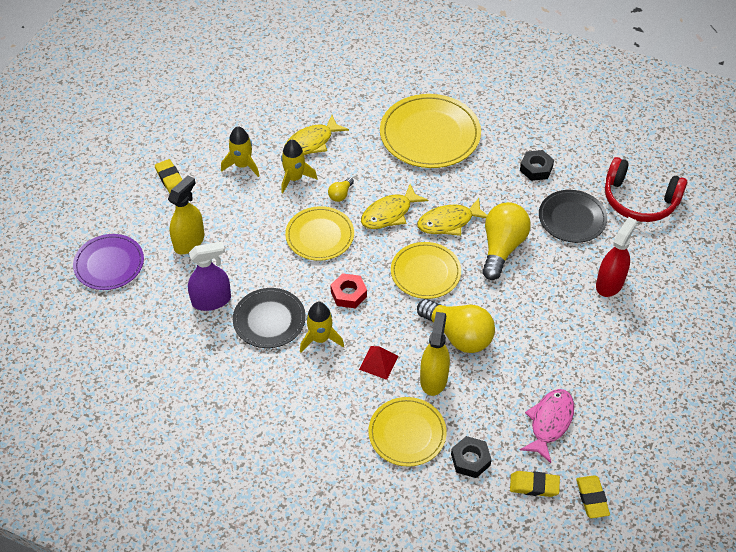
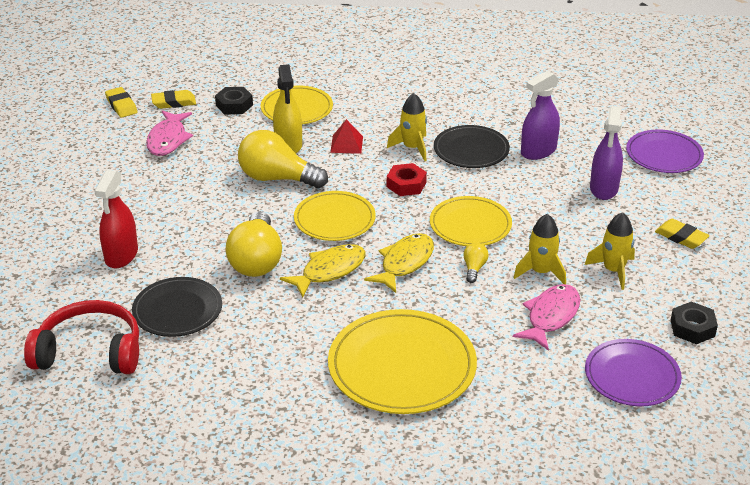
camera: 160 degrees right, 15 degrees down
yellow spray bottle [168,175,205,255] -> purple spray bottle [590,106,623,200]
yellow fish [284,115,349,155] -> pink fish [513,284,580,351]
black nut [520,150,554,181] -> black nut moved to [671,302,718,344]
none -> purple plate [585,339,682,406]

